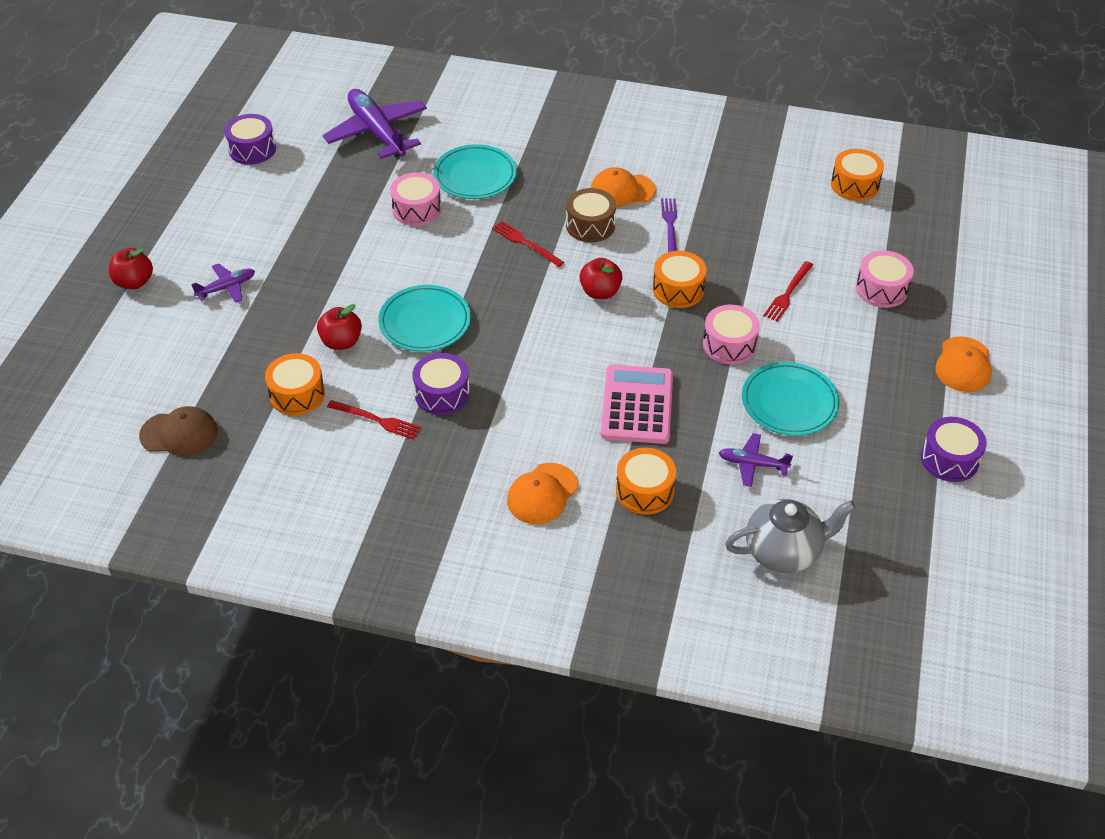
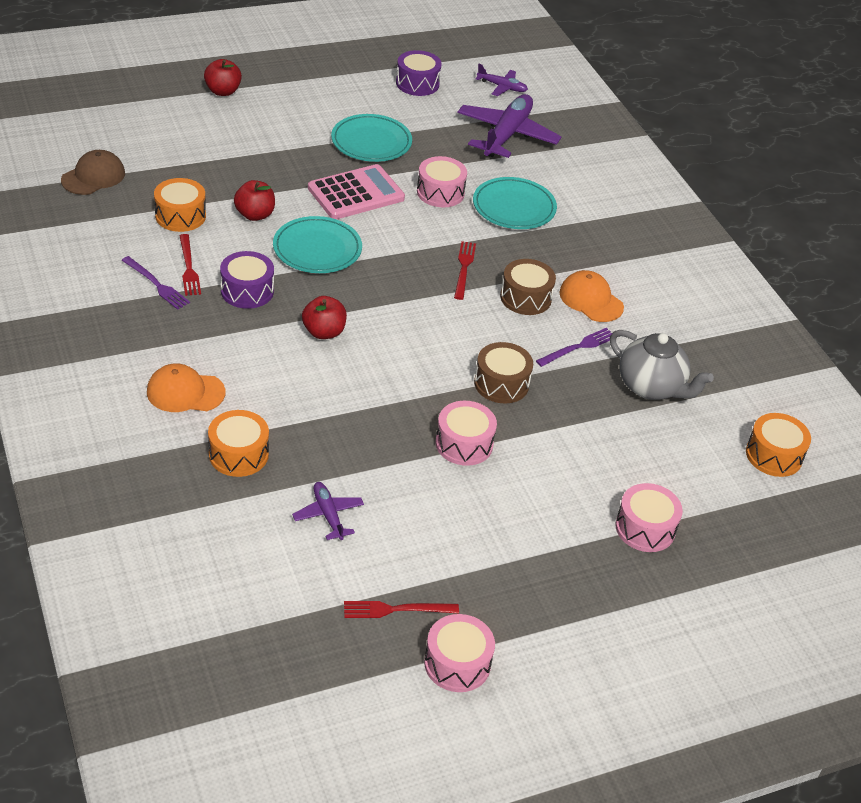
camera: 50 degrees right, 5 degrees down
brown cap [139,406,218,456] -> brown cap turned 105 degrees counterclockwise [61,150,125,195]
purple plane [191,263,255,303] -> purple plane moved to [475,64,528,96]
red apple [580,258,622,299] -> red apple moved to [302,296,347,339]
pink calculator [601,365,673,444] -> pink calculator moved to [308,164,405,219]
orange drum [653,251,707,308] -> brown drum [474,342,533,403]
grey teapot [725,499,856,573] -> grey teapot moved to [610,330,714,400]
turquoise plate [742,362,840,436] -> turquoise plate moved to [331,114,412,162]
red fork [763,261,813,322] -> red fork moved to [344,601,459,618]
purple drum [921,417,987,482] -> pink drum [424,614,495,692]
orange cap [935,337,992,392] -> none
none -> purple fork [122,256,190,310]

